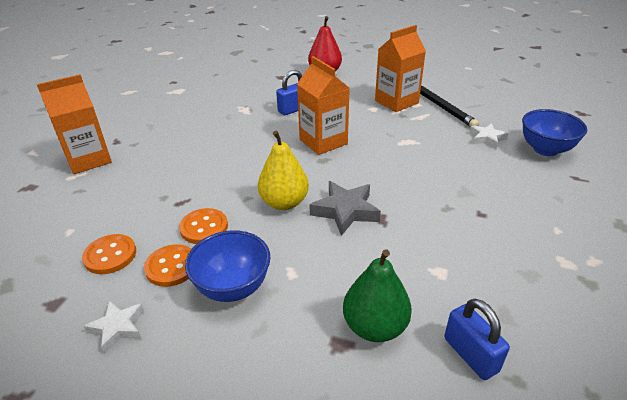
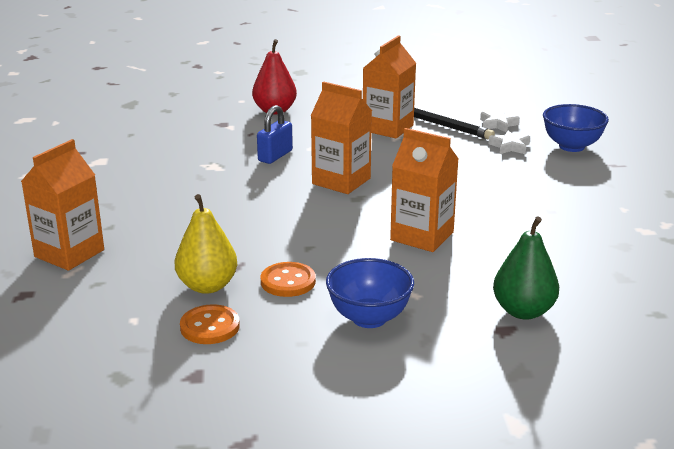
camera: 25 degrees left, 10 degrees down
white star [84,300,144,354] -> white star moved to [480,109,520,132]
orange button [144,244,192,287] -> none
yellow pear [258,131,309,210] -> yellow pear moved to [175,194,237,294]
grey star [309,181,381,236] -> orange carton [390,128,458,252]
blue padlock [444,299,510,380] -> none

